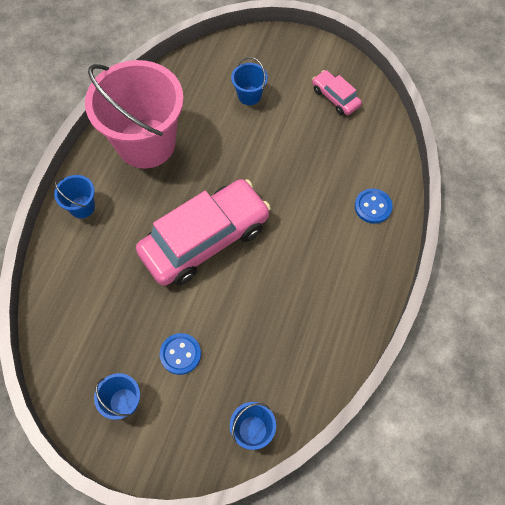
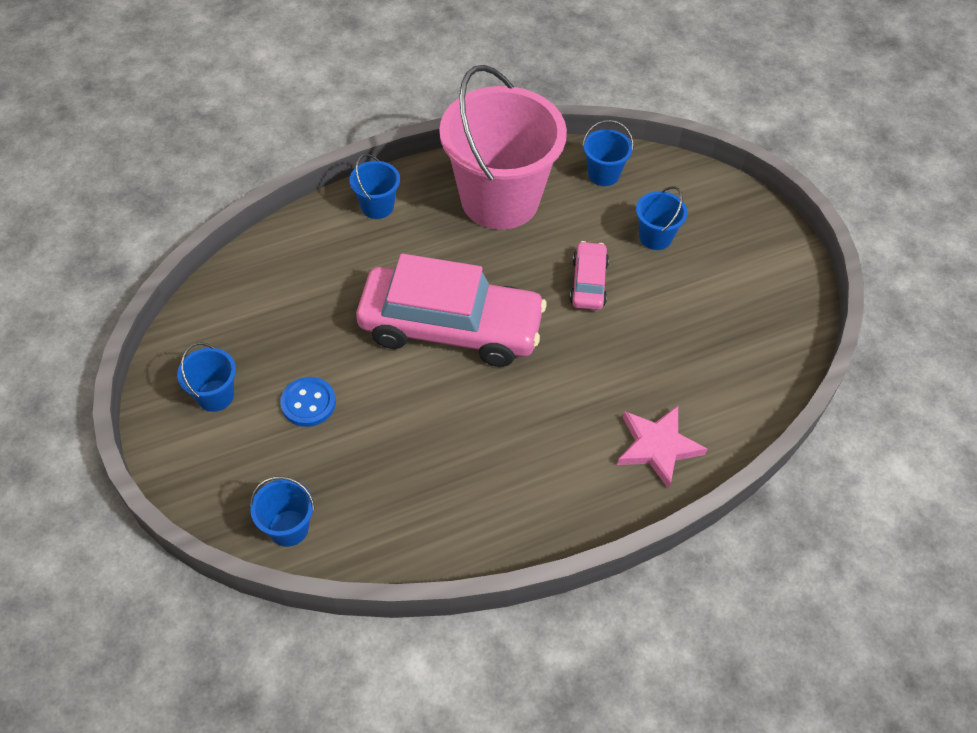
camera: 45 degrees right, 10 degrees down
pink car [312,70,362,115] -> pink car moved to [570,241,609,310]
blue button [355,188,393,224] -> pink star [617,406,707,489]
none -> blue bucket [582,120,634,186]

